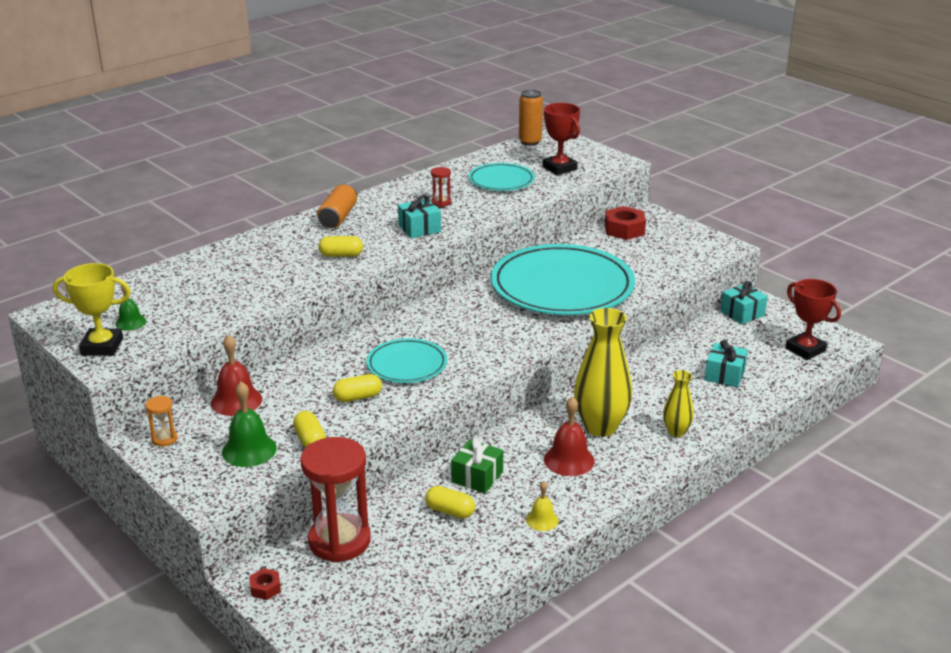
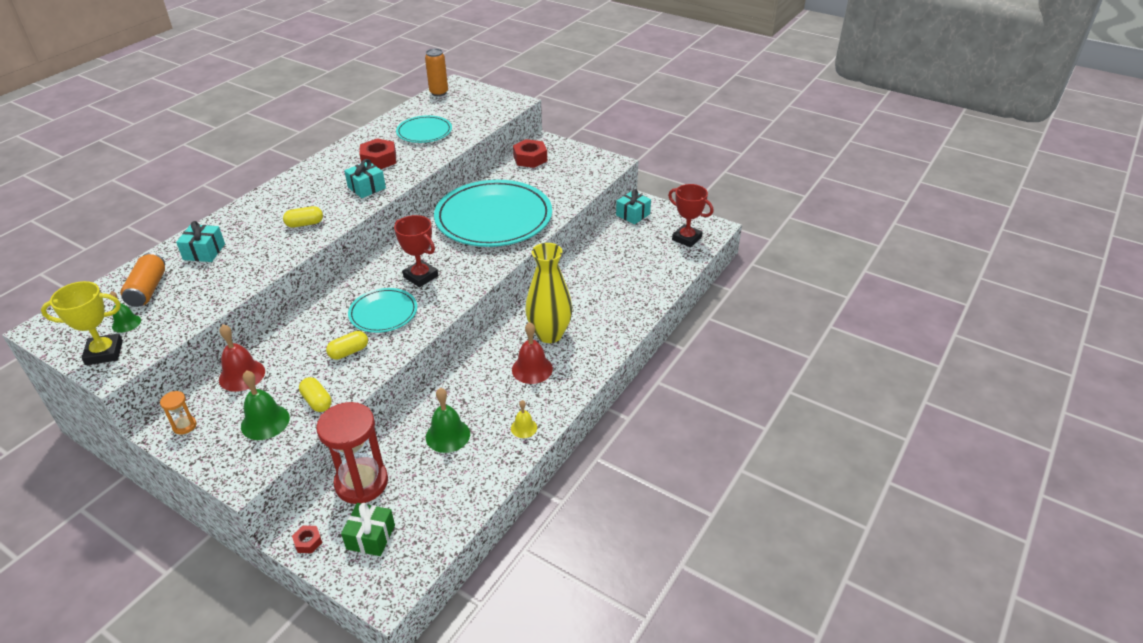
camera: 15 degrees left, 10 degrees up
orange can [317,184,357,228] -> orange can moved to [120,253,165,307]
yellow capsule [425,486,475,519] -> green bell [426,388,470,453]
red hourglass [431,167,451,207] -> red nut [359,138,396,169]
green gift [451,437,503,493] -> green gift moved to [341,503,395,556]
red trophy [542,103,580,175] -> red trophy moved to [394,215,438,287]
yellow vase [663,370,694,437] -> none
turquoise gift [704,340,748,387] -> turquoise gift moved to [176,221,225,262]

